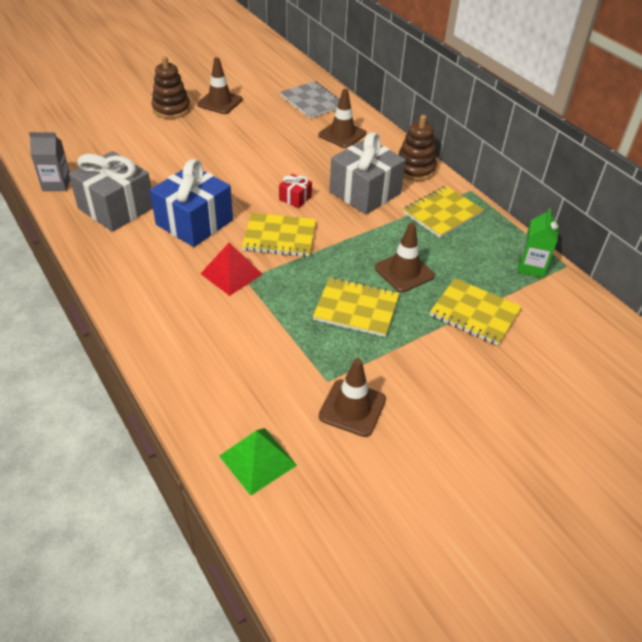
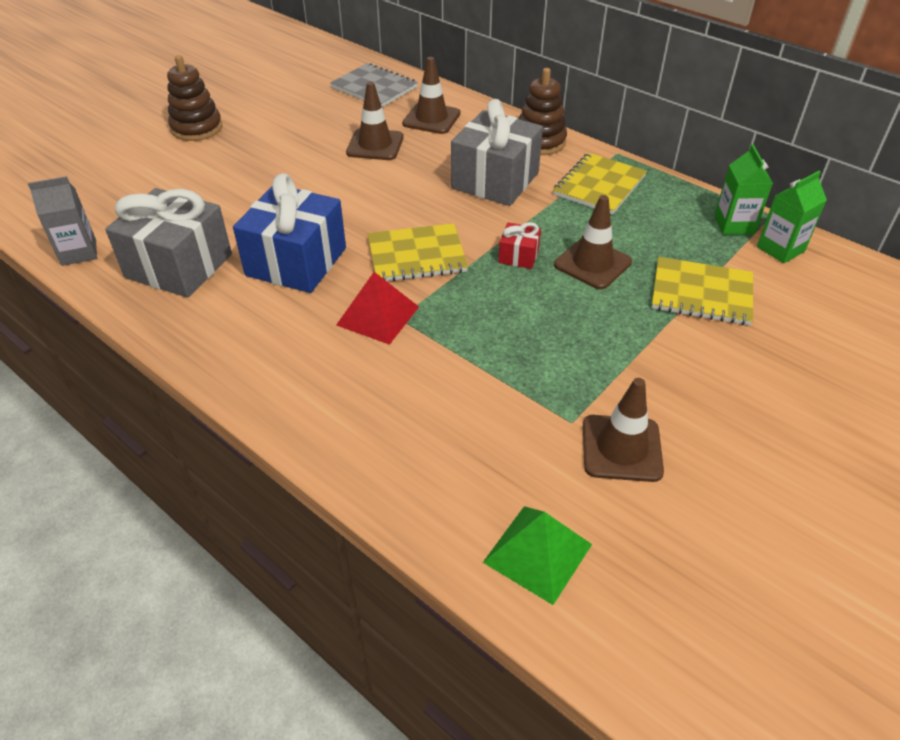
camera: 15 degrees left, 0 degrees up
brown traffic cone [197,57,243,114] -> brown traffic cone moved to [346,82,404,160]
red gift [279,174,312,208] -> red gift moved to [498,222,541,269]
yellow notebook [313,277,399,337] -> none
none -> green carton [757,171,827,263]

